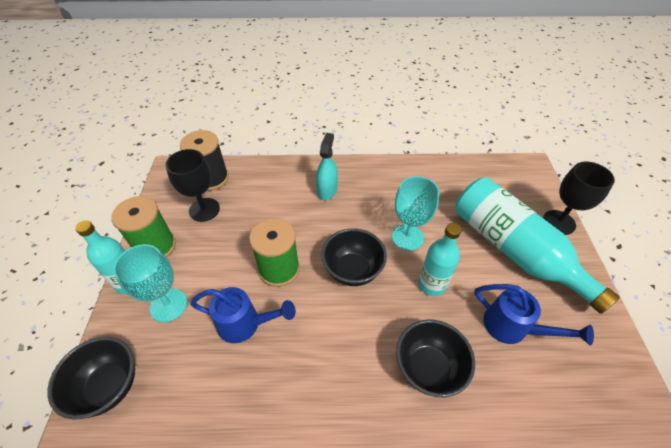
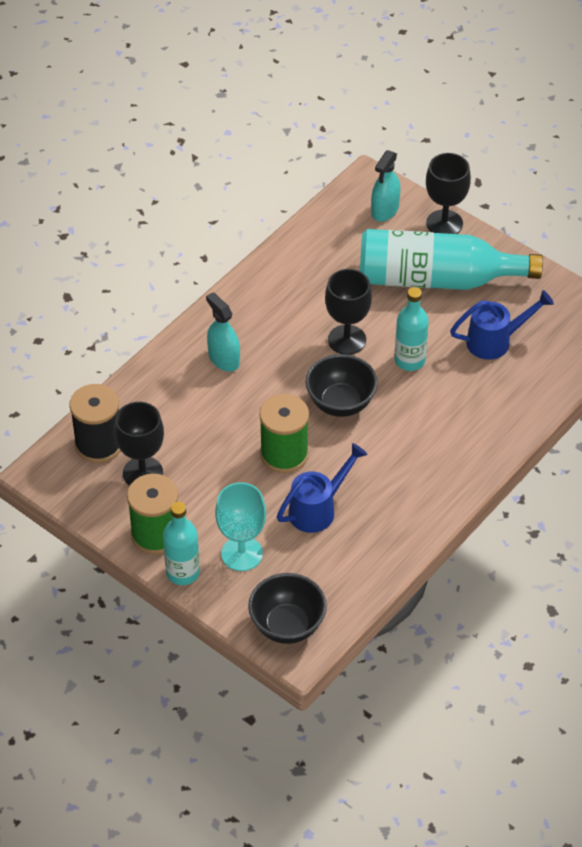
camera: 50 degrees left, 0 degrees up
turquoise goblet [392,176,439,251] -> black goblet [325,269,372,355]
black bowl [396,320,475,397] -> none
none -> turquoise spray bottle [371,150,401,222]

